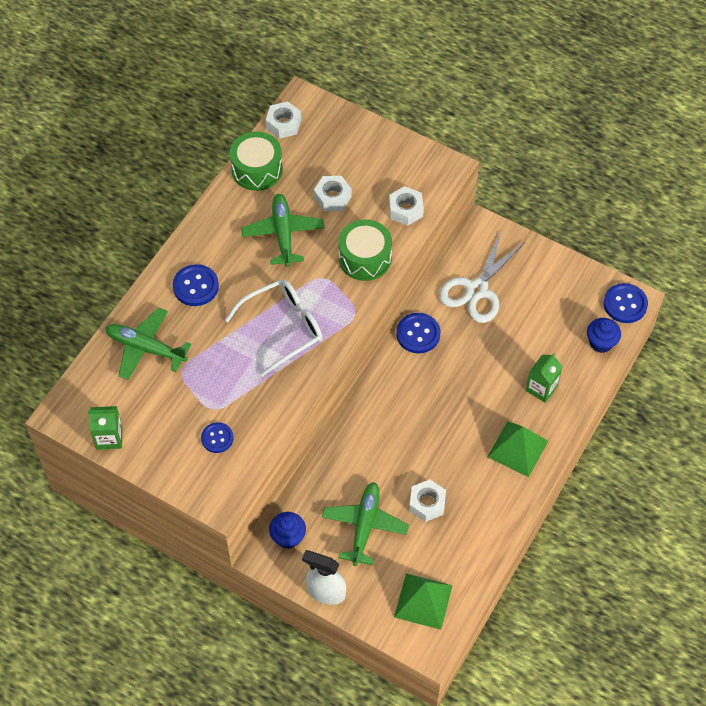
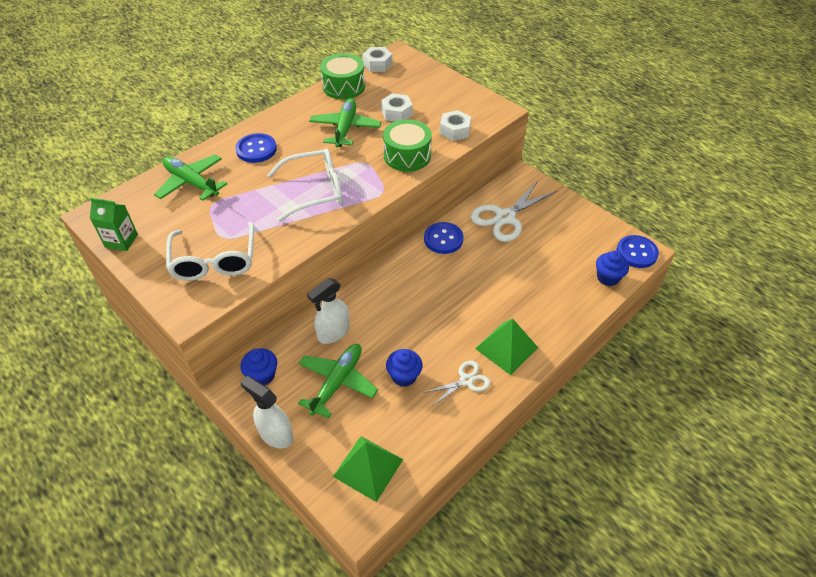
camera: 15 degrees right, 10 degrees down
blue button [201,422,234,453] -> white glasses [166,222,254,281]
white nut [409,479,446,522] -> blue cupcake [386,349,423,387]
green carton [526,353,562,403] -> none
none -> white spray bottle [307,278,350,344]
none -> white scissors [424,361,490,406]

